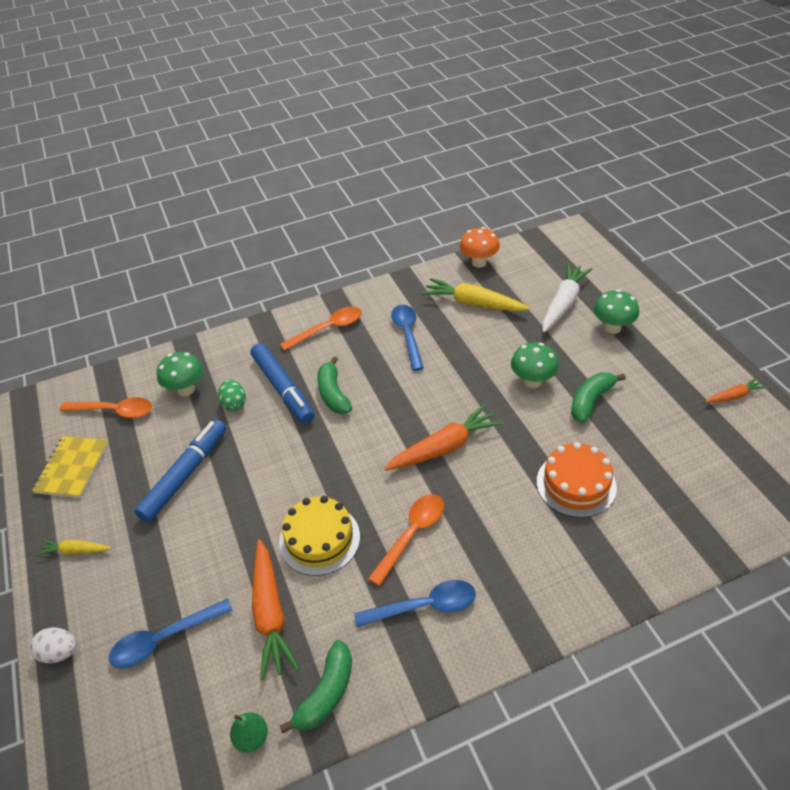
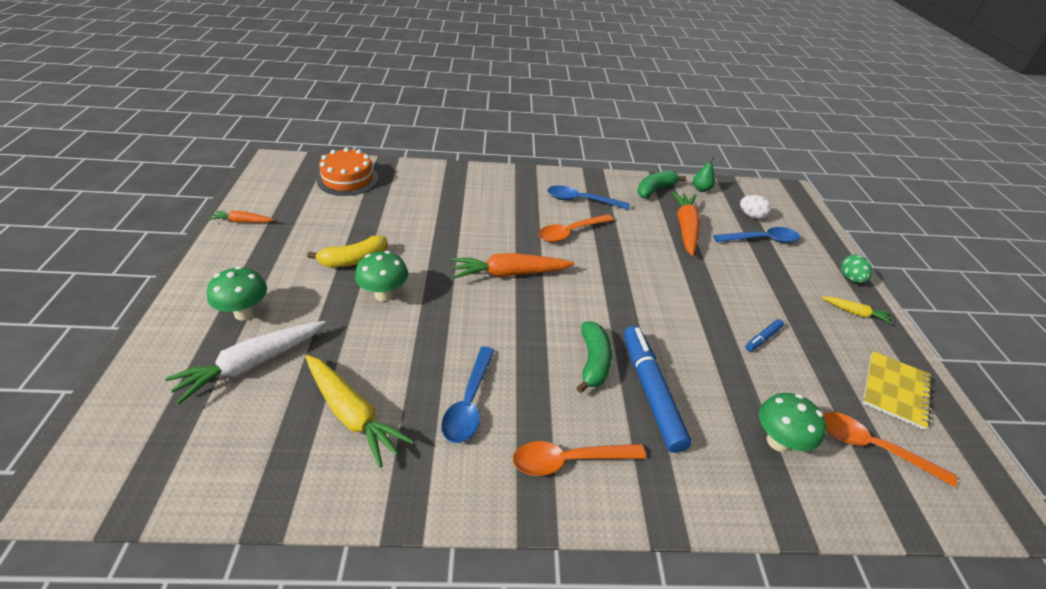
camera: 165 degrees left, 5 degrees down
white egg [30,627,77,663] -> white egg moved to [740,195,771,219]
blue marker [134,419,226,523] -> blue marker [745,319,784,352], size x0.46
green egg [218,379,246,411] -> green egg moved to [841,255,872,283]
yellow cake [279,496,360,576] -> none
orange mushroom [460,227,500,268] -> none
orange cake [537,442,617,518] -> orange cake moved to [317,148,379,196]
green banana [571,372,626,423] -> yellow banana [307,235,388,267]

